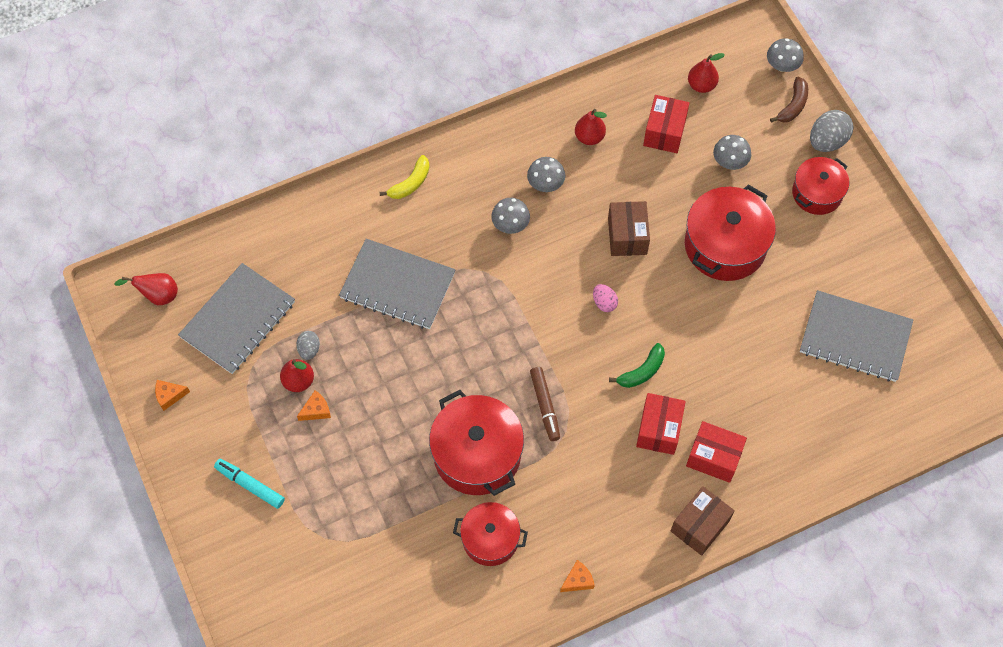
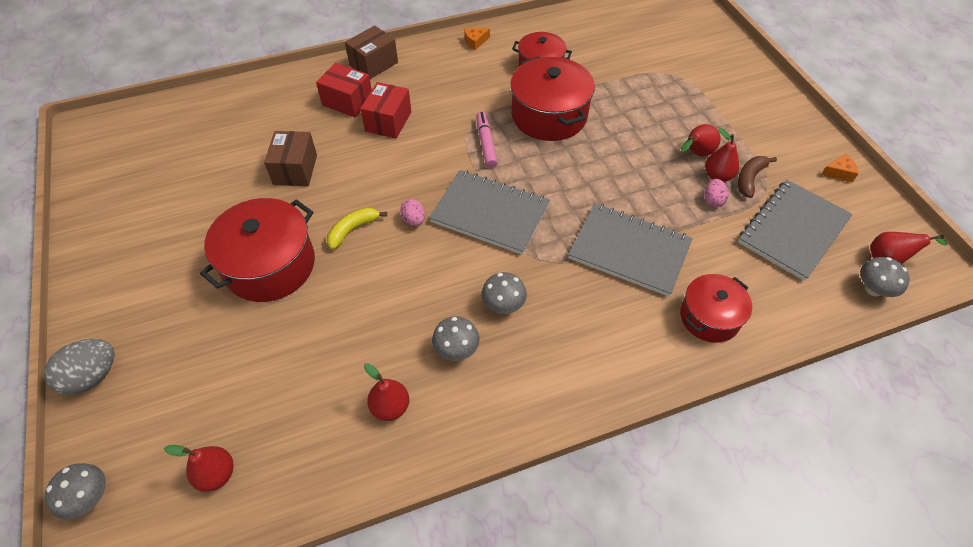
camera: 175 degrees left, 10 degrees down
turquoise marker [214,459,285,509] -> none
grey egg [296,331,320,360] -> pink egg [704,179,729,207]
orange cheese [297,390,331,421] -> red pear [681,124,721,156]
yellow banana [380,155,429,199] -> yellow banana moved to [327,207,387,250]
brown marker [530,367,560,441] -> pink marker [476,111,498,168]
brown box [608,201,650,256] -> brown box moved to [264,131,317,186]
green banana [609,343,665,388] -> none
red box [643,95,689,153] -> none
grey mushroom [713,135,751,170] -> grey mushroom moved to [860,257,910,297]
brown banana [770,77,808,123] -> brown banana moved to [738,156,777,198]
red pot [792,157,849,215] -> red pot moved to [680,274,752,343]
grey notebook [800,290,913,382] -> grey notebook moved to [429,170,550,255]

